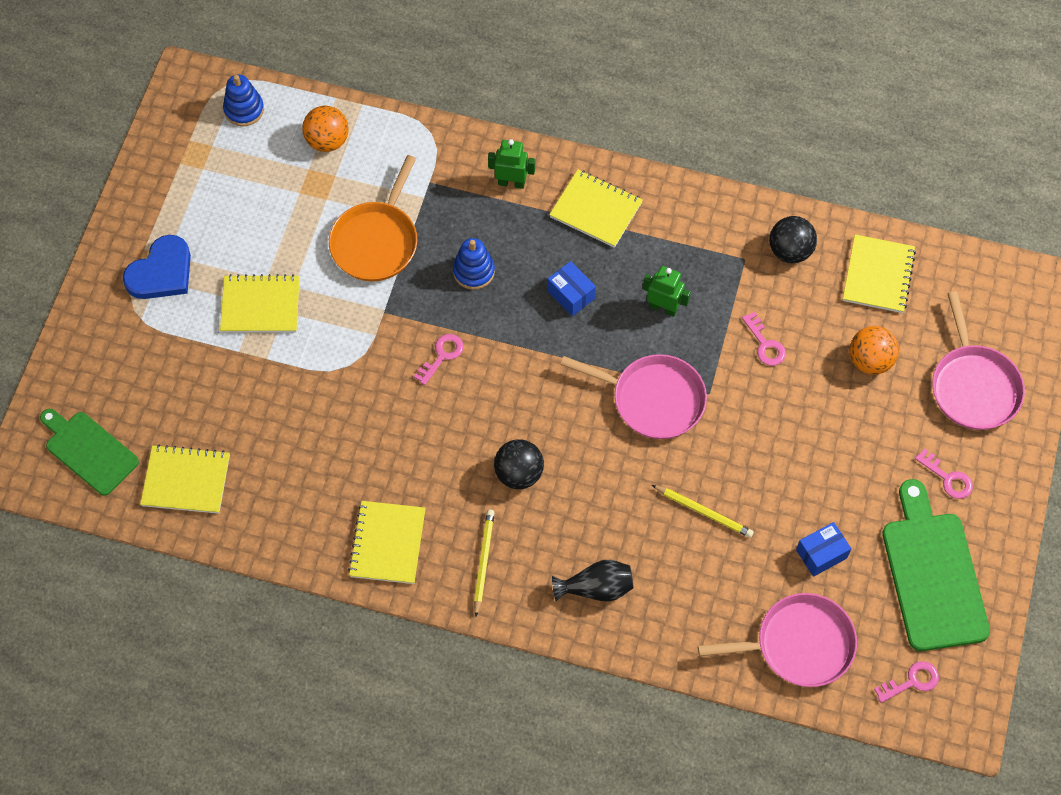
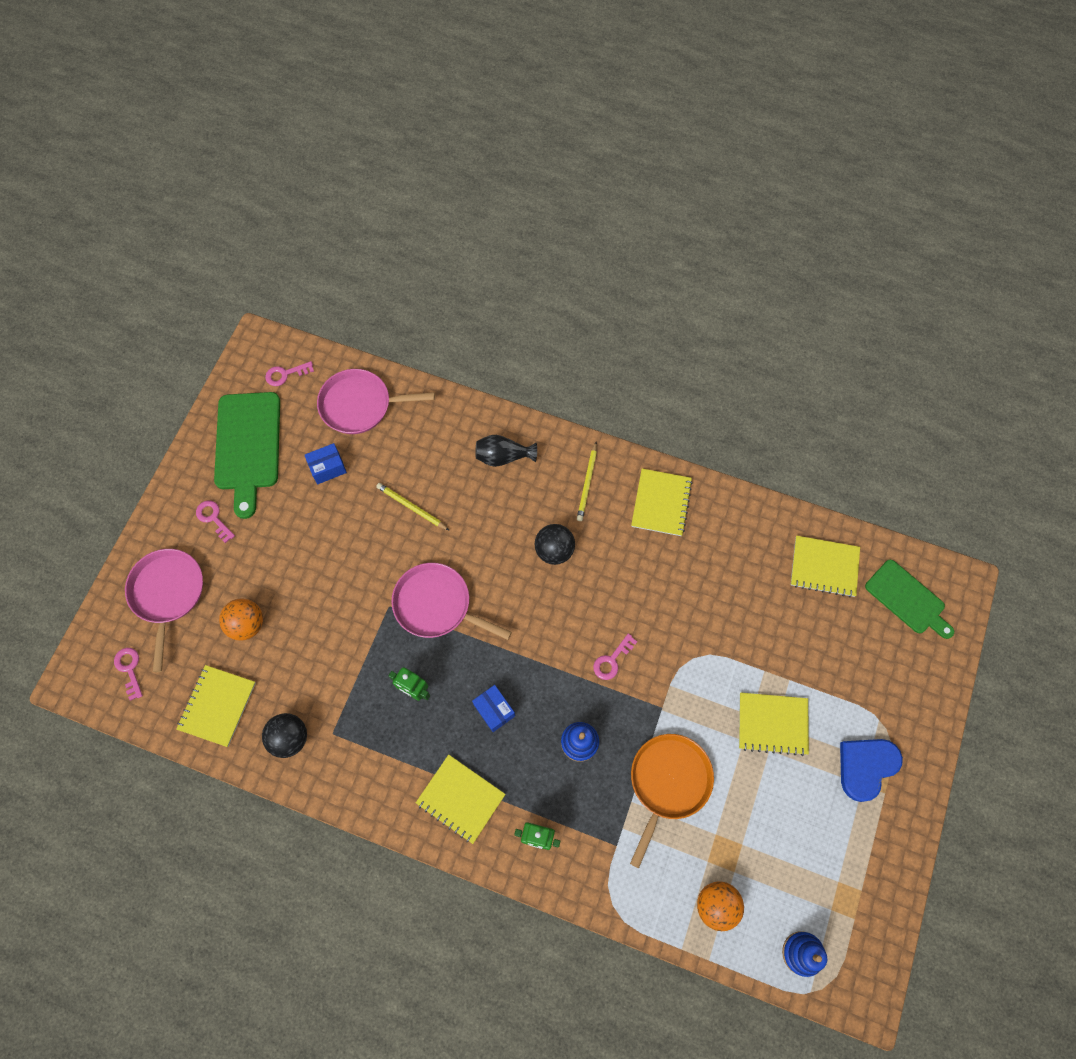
camera: 175 degrees left, 5 degrees up
pink key [742,312,786,366] -> pink key moved to [114,648,143,701]

